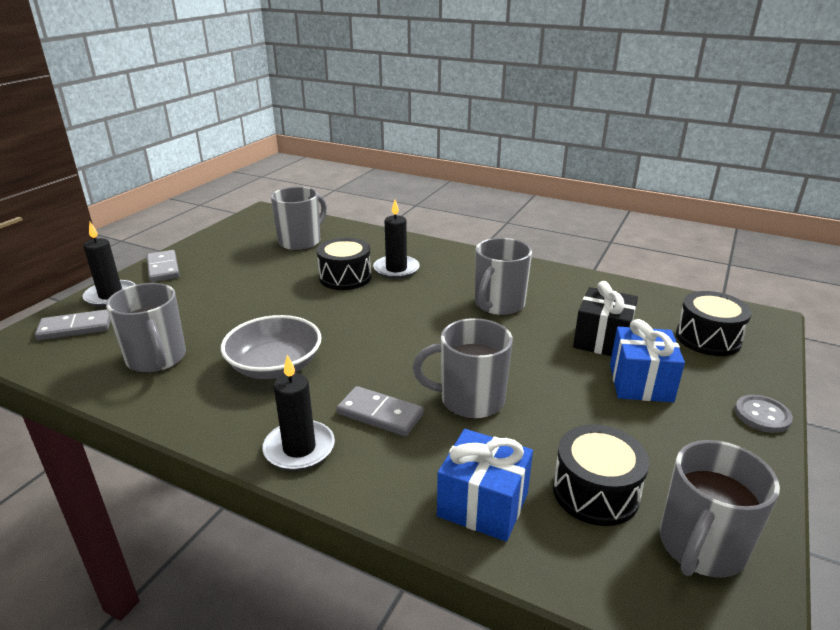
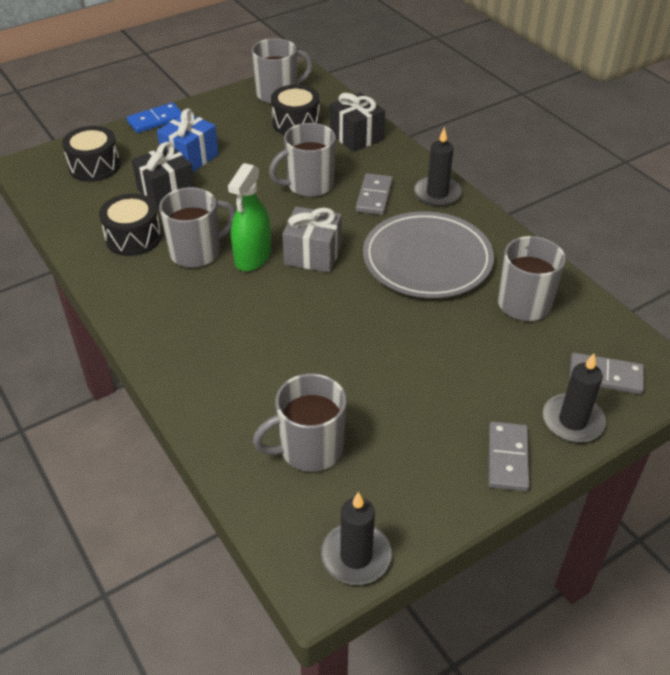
camera: 150 degrees left, 15 degrees up
grey bowl [221,315,322,379] -> grey plate [363,211,494,298]
black drum [317,238,371,290] -> black drum moved to [99,193,162,256]
grey domino [337,386,424,436] -> grey domino turned 45 degrees clockwise [355,173,393,215]
black candle [373,200,420,279] -> black candle moved to [321,492,392,585]
grey mug [413,318,513,419] -> grey mug turned 120 degrees clockwise [269,123,336,197]
blue gift [437,429,533,542] -> black gift [330,92,385,152]
grey button [735,395,793,433] -> blue domino [127,103,182,133]
none -> green spray bottle [228,163,271,271]
none -> grey gift [282,207,342,273]

